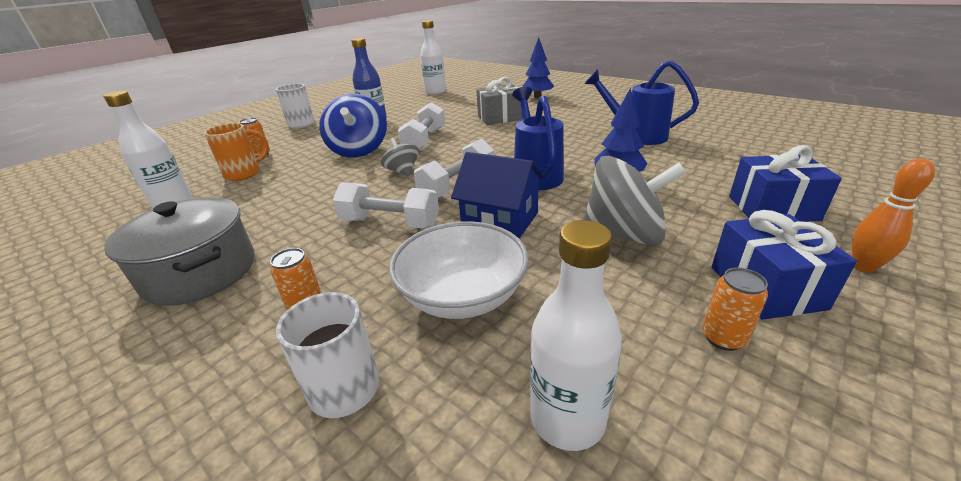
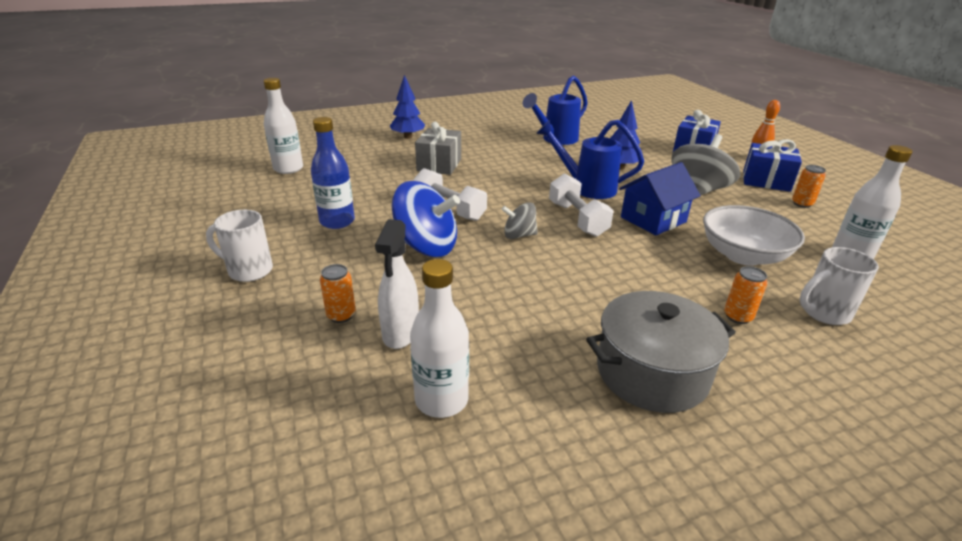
camera: 65 degrees left, 0 degrees up
orange mug [204,123,269,181] -> white spray bottle [375,219,419,349]
white dumbbell [333,182,439,228] -> none

